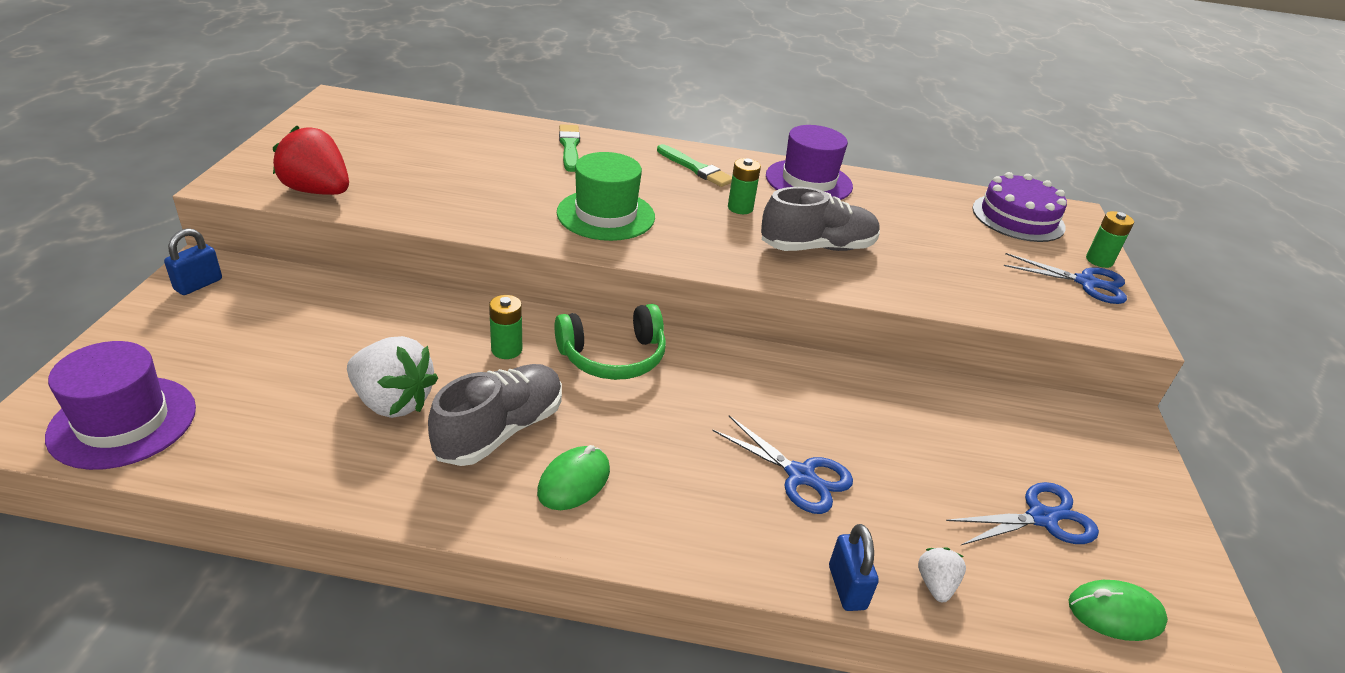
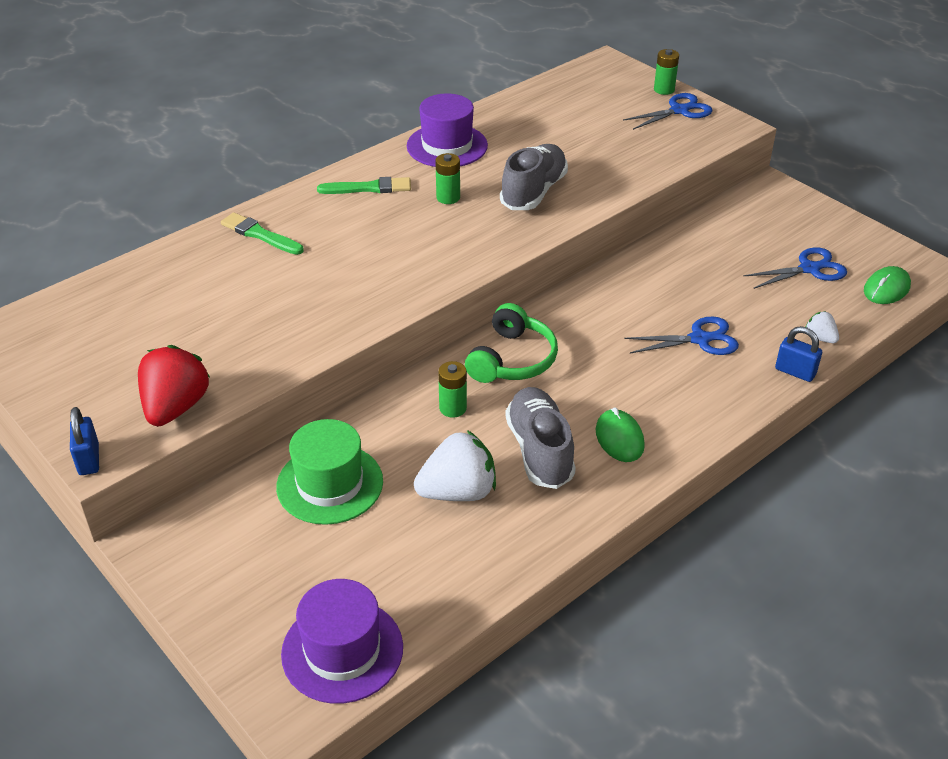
camera: 45 degrees left, 5 degrees up
blue padlock [164,228,222,295] -> blue padlock moved to [70,407,99,475]
red strawberry [273,125,349,195] -> red strawberry turned 120 degrees clockwise [138,345,210,426]
green hat [557,152,655,241] -> green hat moved to [276,419,383,525]
blue scissors [946,482,1099,545] -> blue scissors turned 45 degrees clockwise [744,247,847,289]
purple cake [972,172,1067,242] -> none

